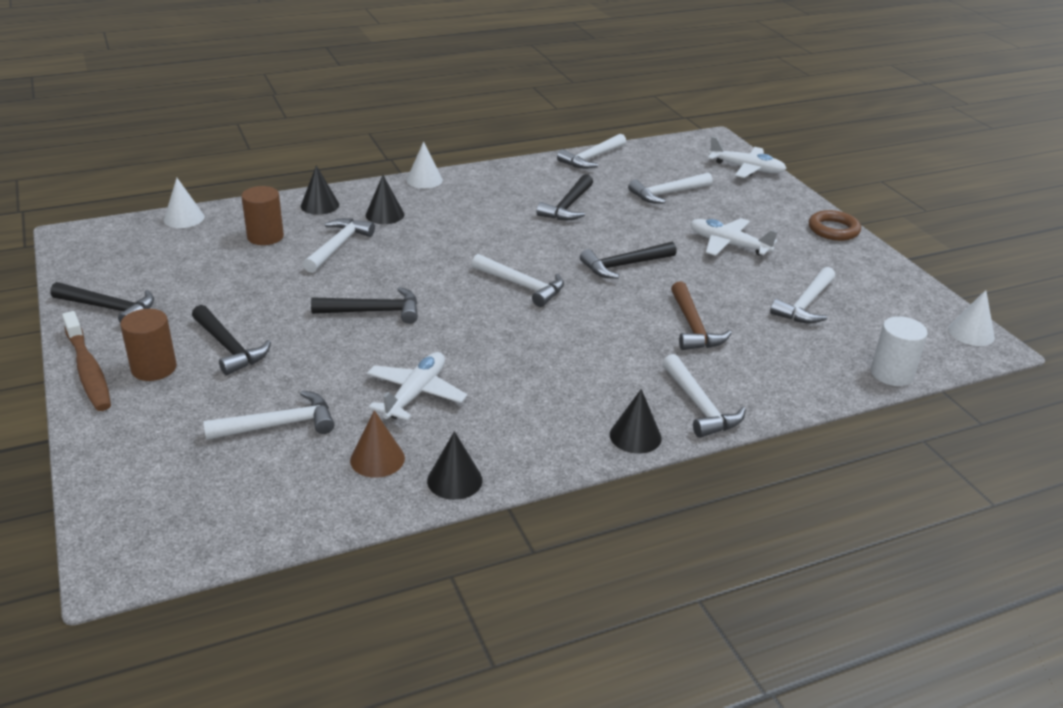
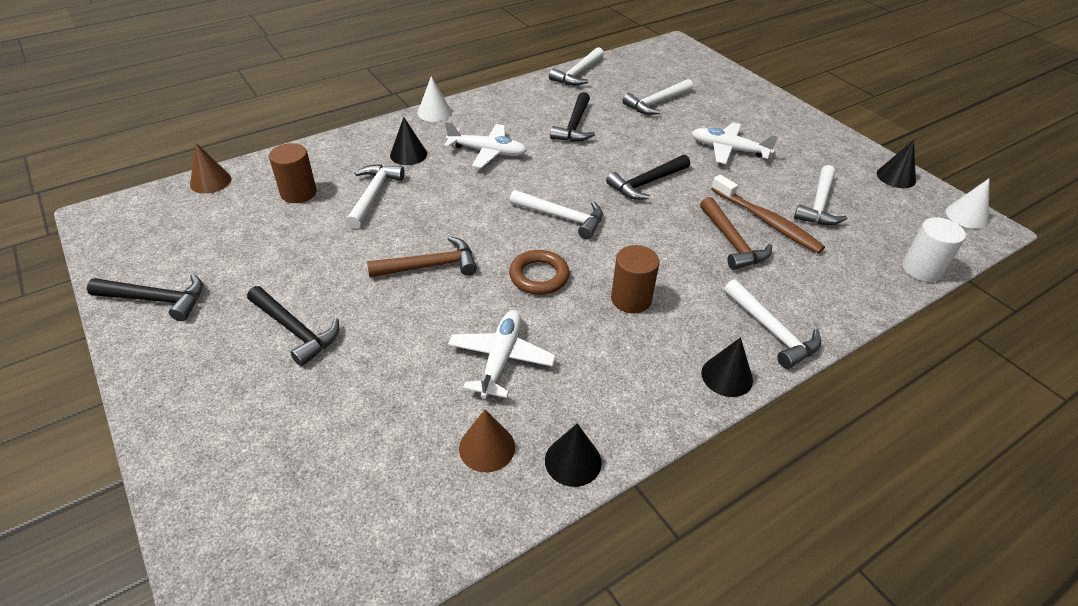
camera: 10 degrees left, 10 degrees up
brown toothbrush [62,311,111,411] -> brown toothbrush moved to [711,175,825,253]
brown cylinder [120,309,177,381] -> brown cylinder moved to [611,245,659,313]
white cone [164,178,205,228] -> brown cone [190,143,231,194]
white hammer [203,390,334,440] -> none
black cone [301,165,339,215] -> black cone moved to [877,140,916,188]
black hammer [311,287,418,324] -> brown hammer [367,236,477,277]
white plane [708,136,787,178] -> white plane moved to [444,121,527,168]
brown ring [809,210,861,241] -> brown ring moved to [509,250,570,295]

